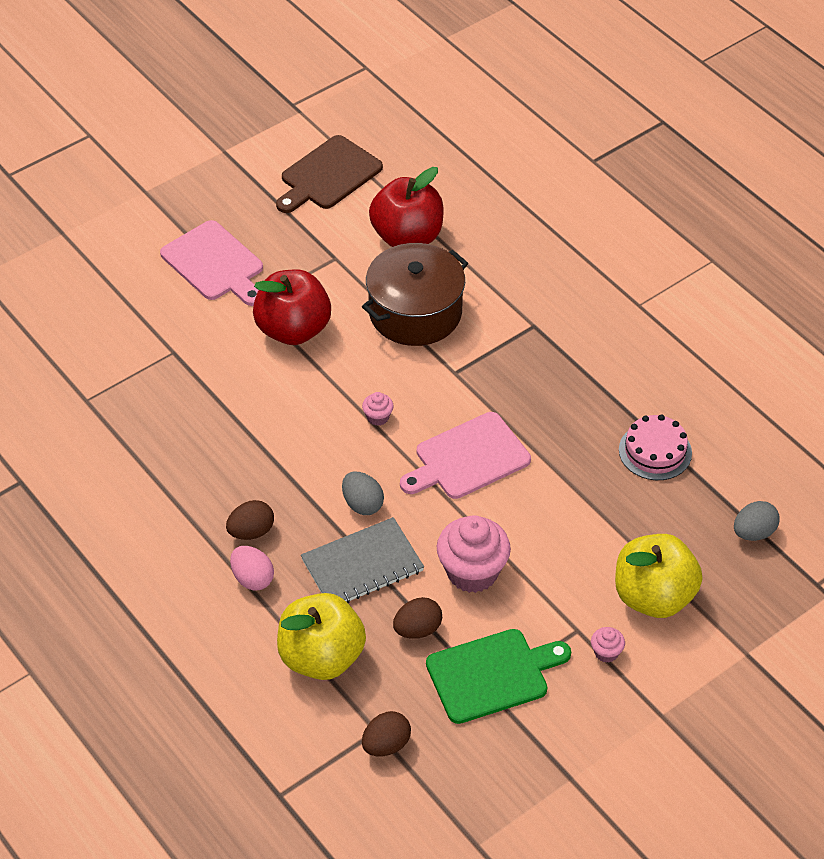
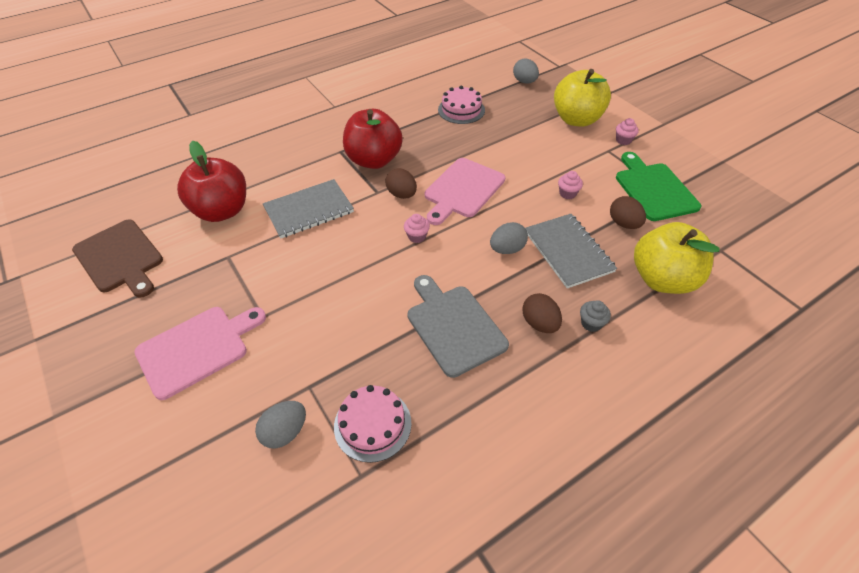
camera: 85 degrees left, 0 degrees up
pink egg [230,546,274,591] -> grey cupcake [580,300,611,332]
red apple [253,269,331,345] -> red apple moved to [343,109,403,169]
brown pot [362,243,468,346] -> grey notebook [263,179,354,238]
brown egg [362,711,411,756] -> brown egg moved to [385,168,417,199]
pink cutting board [400,412,531,499] -> pink cutting board turned 60 degrees clockwise [425,158,505,225]
pink cupcake [437,515,511,593] -> pink cupcake [558,171,583,199], size x0.45
none -> grey egg [255,401,306,449]
none -> pink cake [334,385,412,463]
none -> grey cutting board [407,275,509,378]

